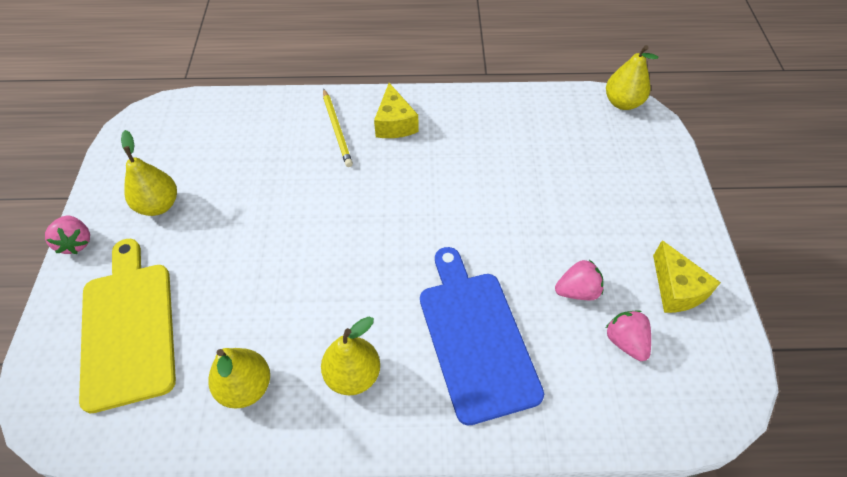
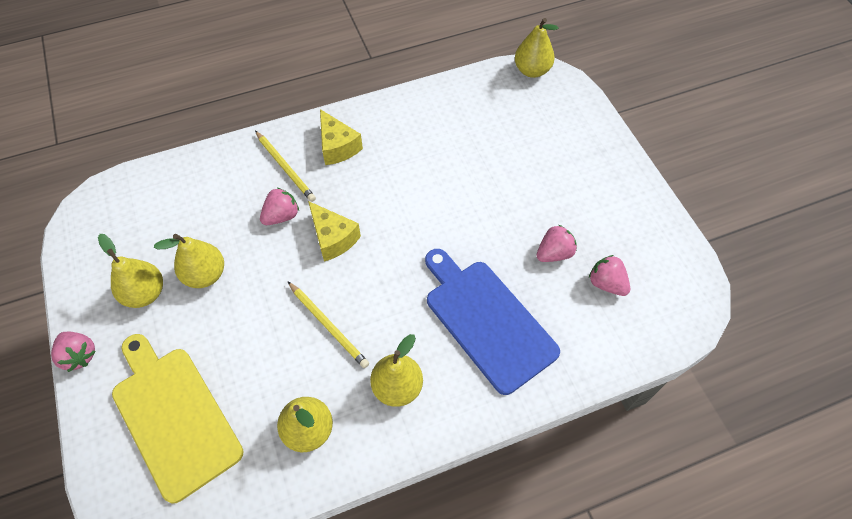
camera: 20 degrees left, 5 degrees up
yellow cheese [653,240,721,313] -> yellow cheese moved to [308,201,361,262]
none -> yellow pear [154,234,224,288]
none -> pink strawberry [260,188,299,225]
none -> yellow pencil [287,281,369,368]

